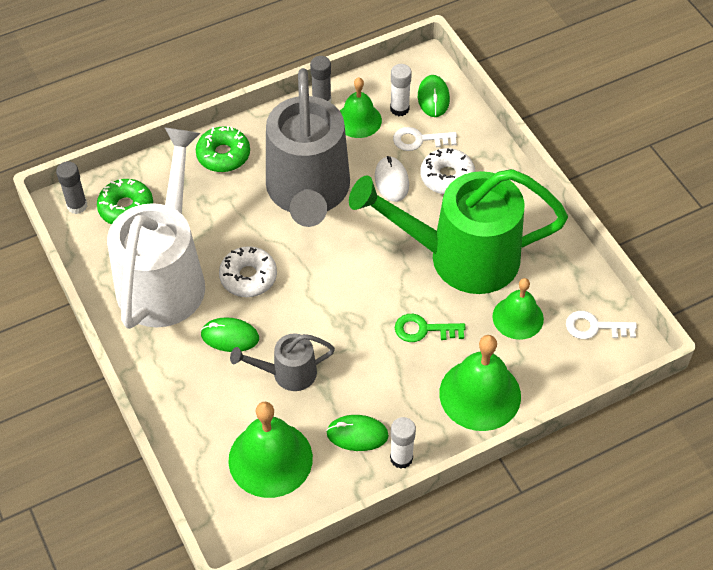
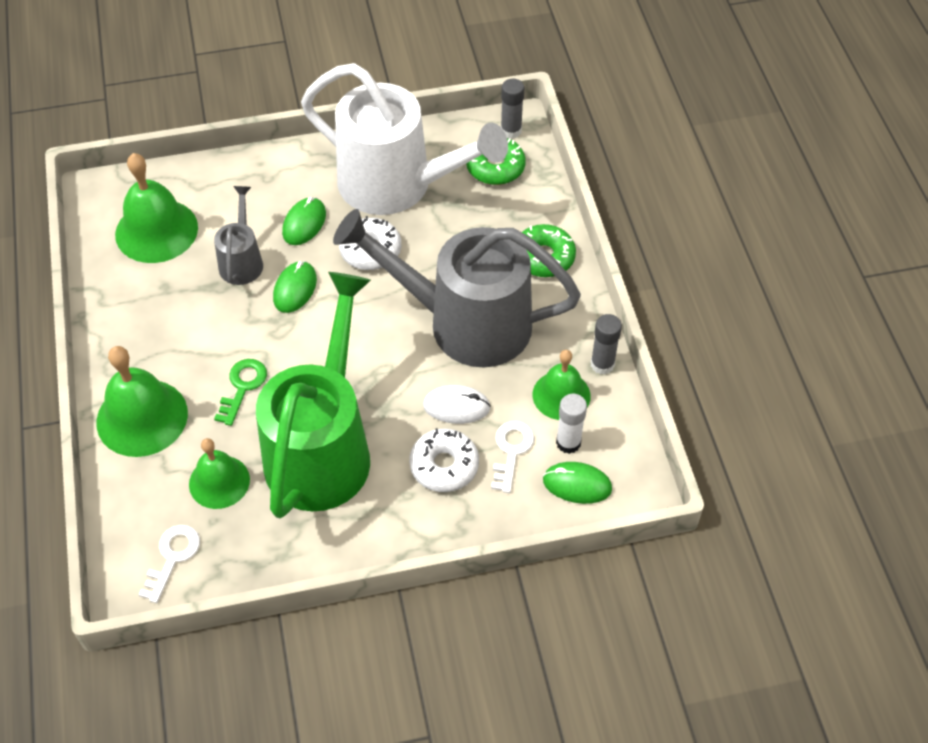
camera: 105 degrees right, 0 degrees up
green mouse [326,415,389,451] -> green mouse moved to [273,261,317,313]
white glue stick [390,417,416,469] -> none

